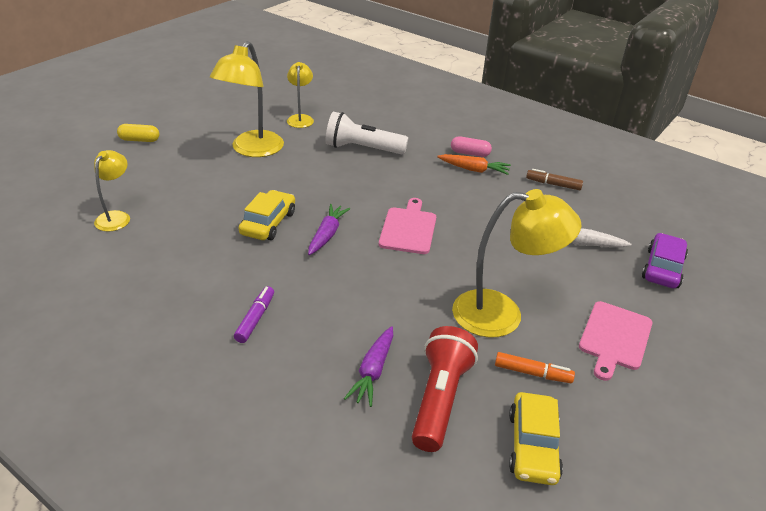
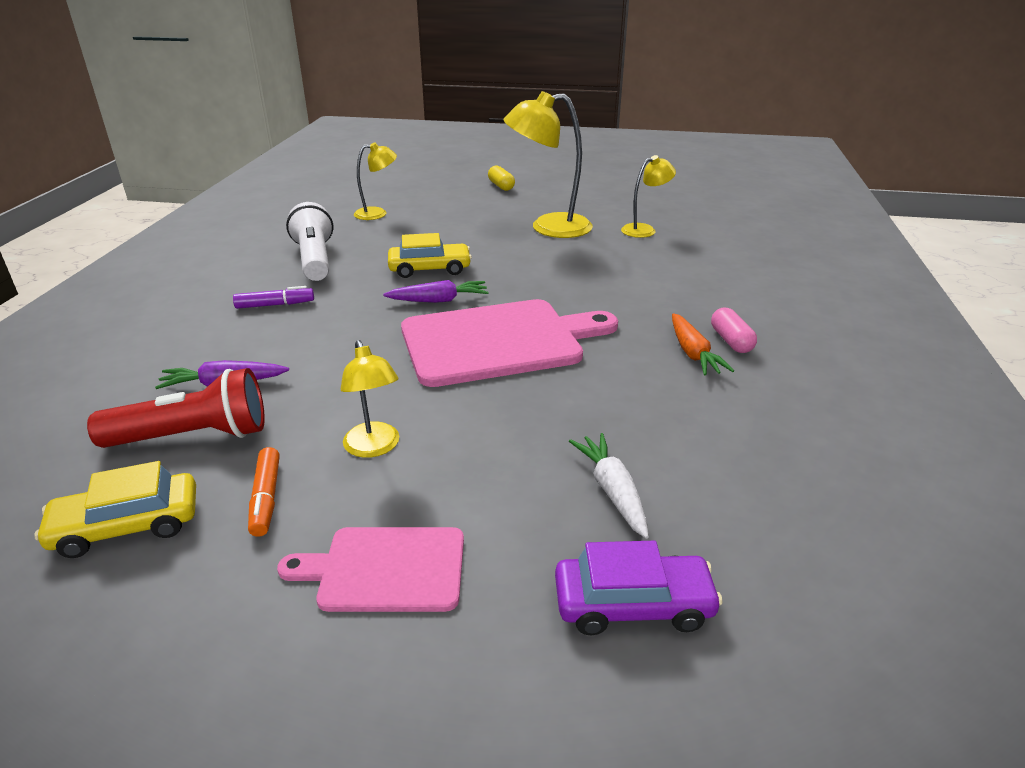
camera: 65 degrees right, 5 degrees down
white flashlight [326,111,408,154] -> white flashlight moved to [286,202,333,281]
pink cutting board [379,198,436,254] -> pink cutting board [401,299,618,387], size x1.80
yellow lamp [452,189,581,338] -> yellow lamp [341,340,399,458], size x0.56
brown marker [526,169,583,190] -> none

